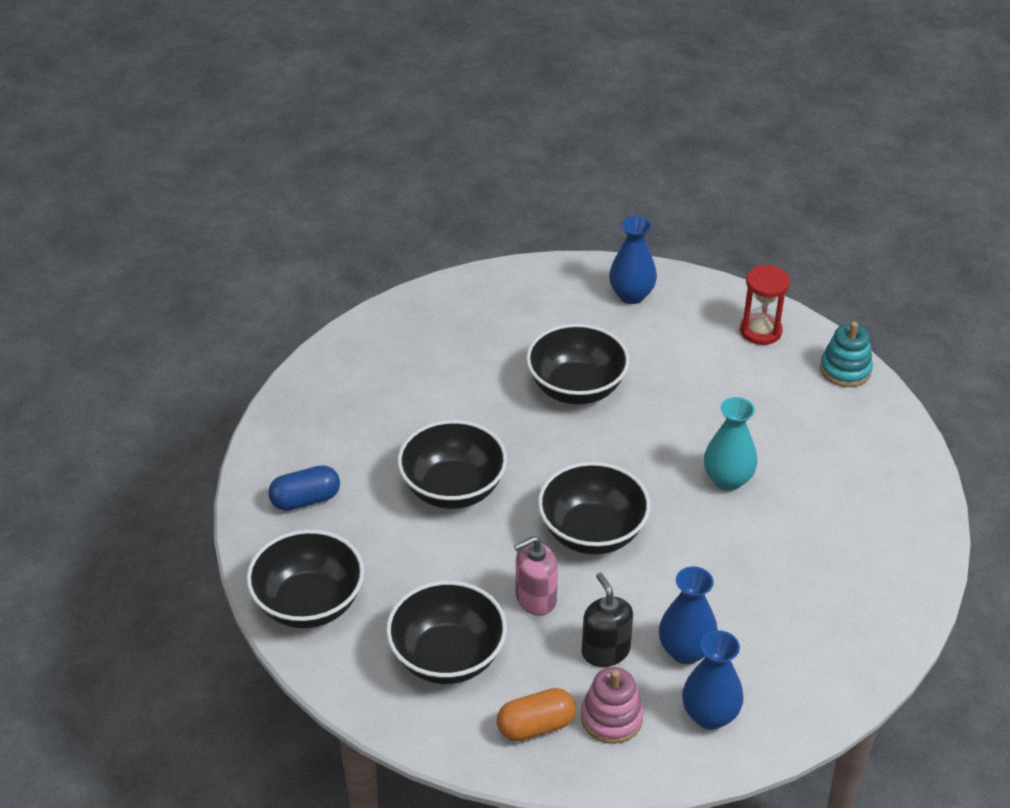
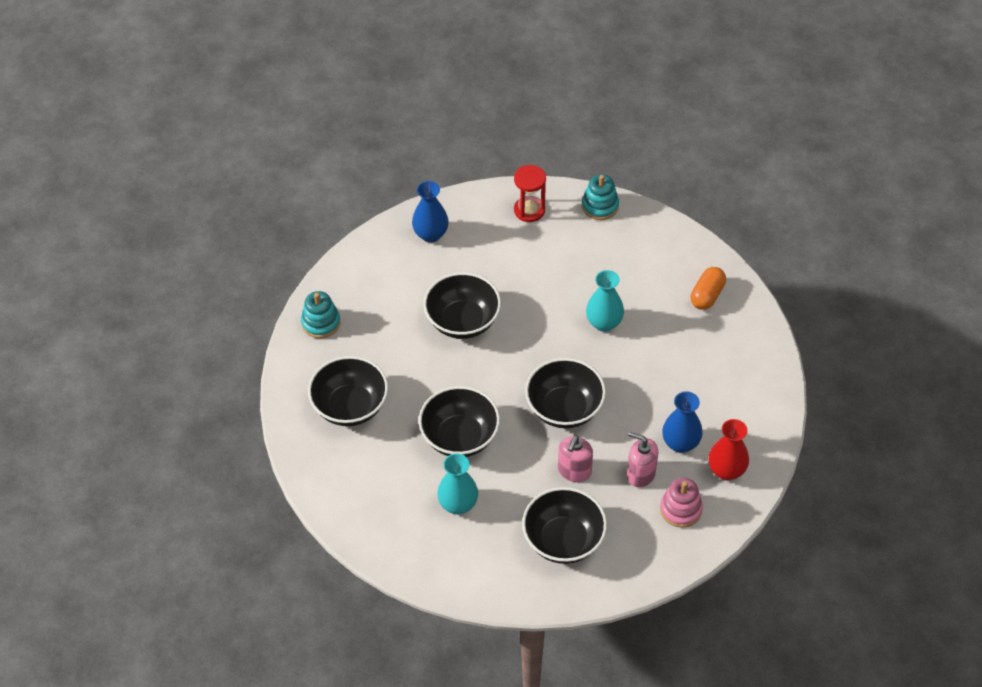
camera: 40 degrees left, 10 degrees up
black bowl [247,530,364,628] -> black bowl moved to [308,356,388,426]
blue capsule [268,465,340,511] -> none
orange capsule [497,688,576,741] -> orange capsule moved to [690,267,726,310]
black soap dispenser [582,573,633,667] -> pink soap dispenser [627,432,658,488]
blue vase [682,630,744,730] -> red vase [709,419,749,480]
none -> turquoise stacking toy [301,291,340,338]
none -> turquoise vase [437,453,478,515]

